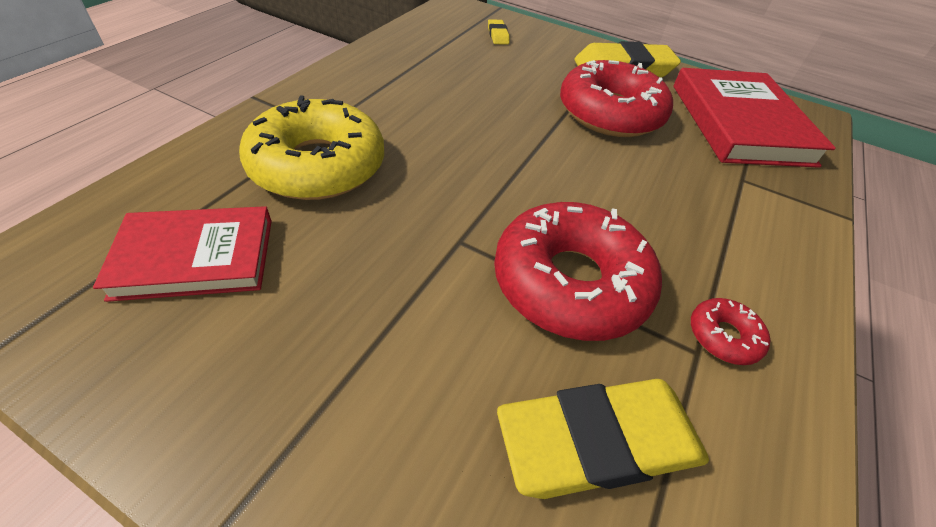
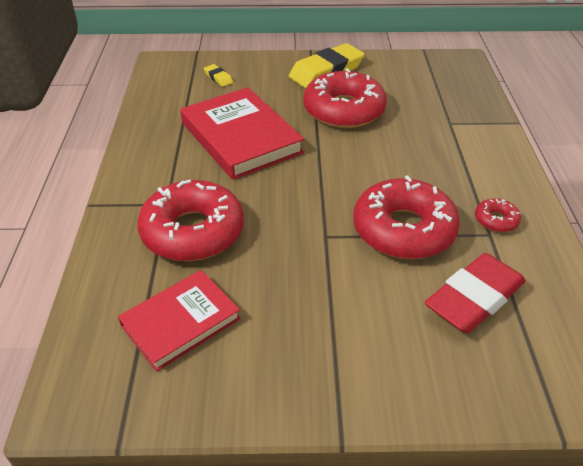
camera: 25 degrees left, 5 degrees down
yellow donut [239,96,384,200] -> red donut [137,180,244,261]
yellow eraser [497,379,709,499] -> red eraser [425,253,526,333]
red book [674,68,836,168] -> red book moved to [180,87,304,180]

